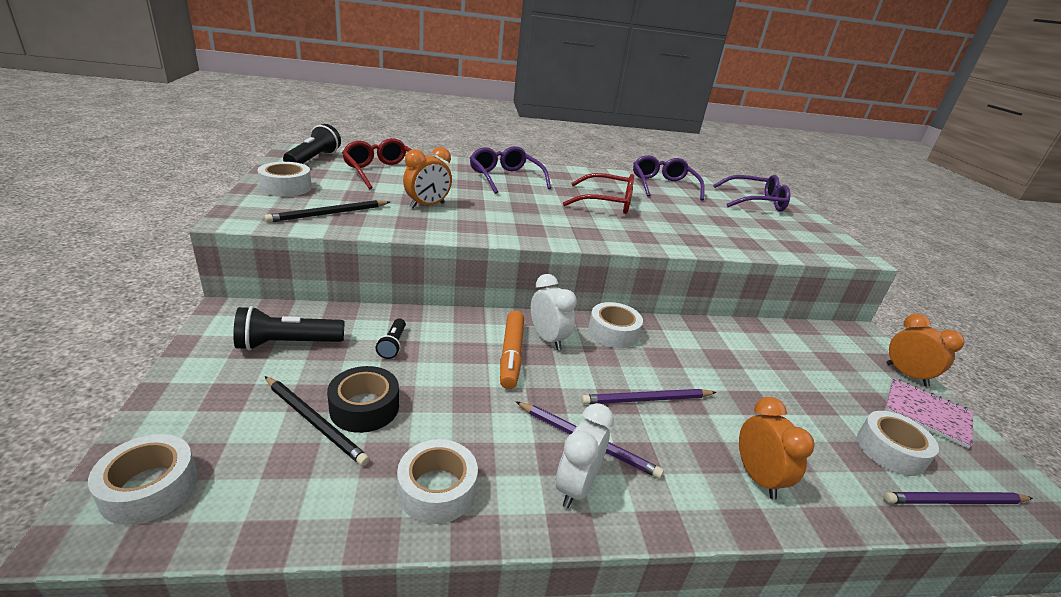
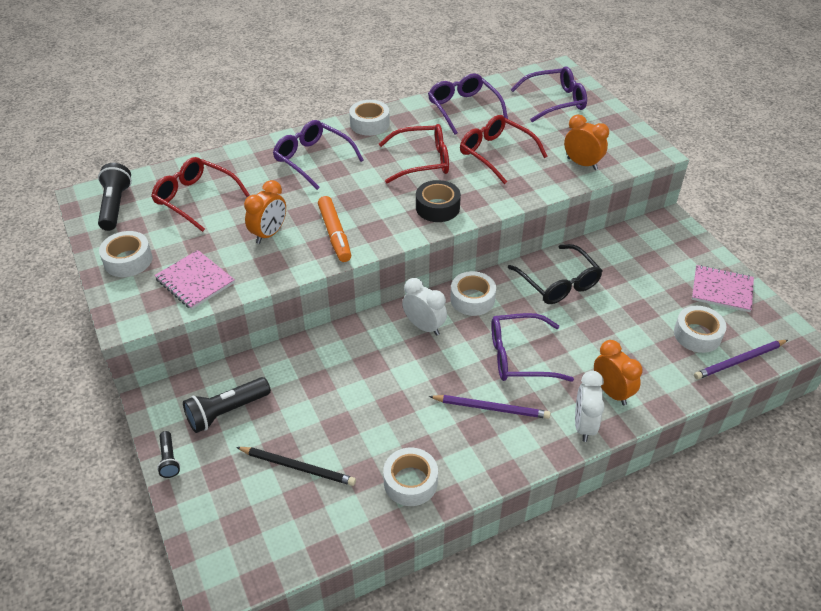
camera: 15 degrees left, 15 degrees up
white tape [88,434,198,525] -> white tape moved to [349,100,390,136]
black pencil [264,200,390,223] -> pink notebook [154,250,235,310]
black tape [327,366,399,433] -> black tape moved to [416,180,461,222]
black flashlight [375,318,406,359] -> black flashlight moved to [157,431,180,478]
orange marker [500,311,524,389] -> orange marker moved to [318,196,351,262]
white clock [556,403,614,509] -> white clock moved to [575,371,605,442]
purple pencil [581,389,716,404] -> purple glasses [491,313,574,382]
orange clock [886,314,964,387] -> orange clock moved to [564,115,609,170]
none -> red glasses [460,115,547,184]
none -> black glasses [508,244,603,304]

